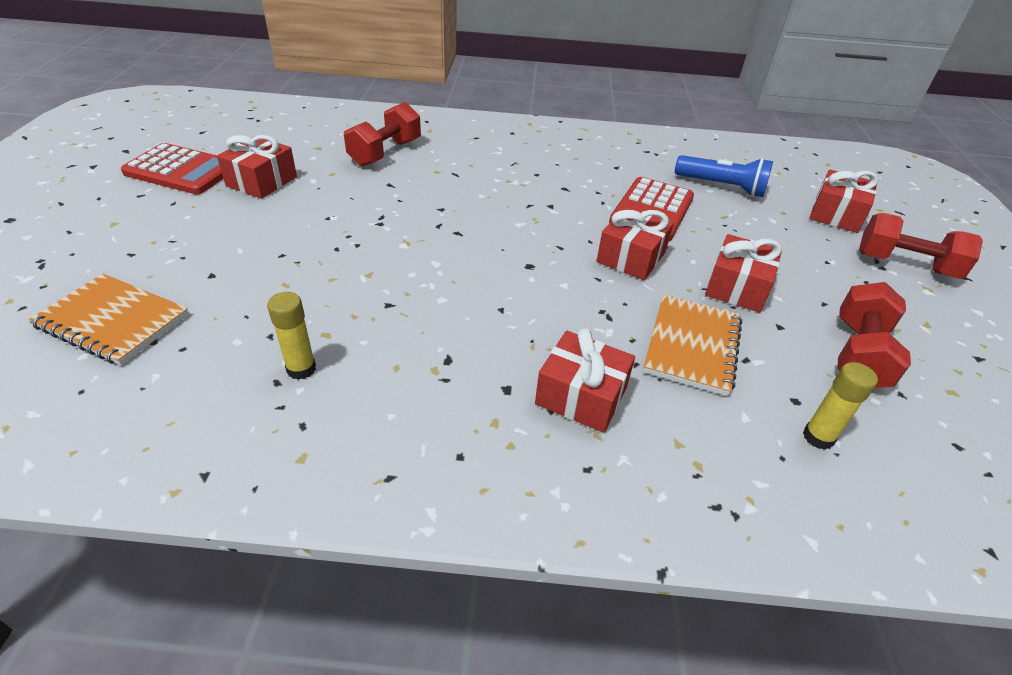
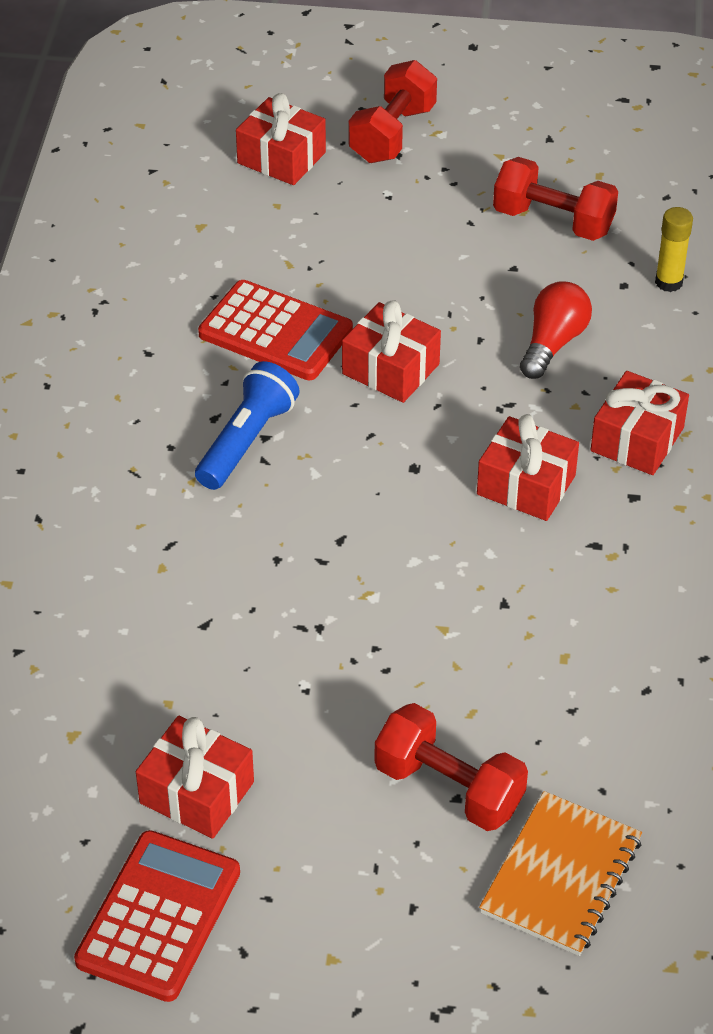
camera: 85 degrees left, 5 degrees up
yellow glue stick [267,292,316,380] -> none
red dumbbell [344,102,421,166] -> red dumbbell moved to [374,703,528,831]
orange notebook [643,295,742,396] -> red light bulb [520,281,592,379]
blue flashlight [675,155,773,197] -> blue flashlight moved to [195,361,300,490]
red gift [705,234,782,313] -> red gift moved to [477,414,579,521]

